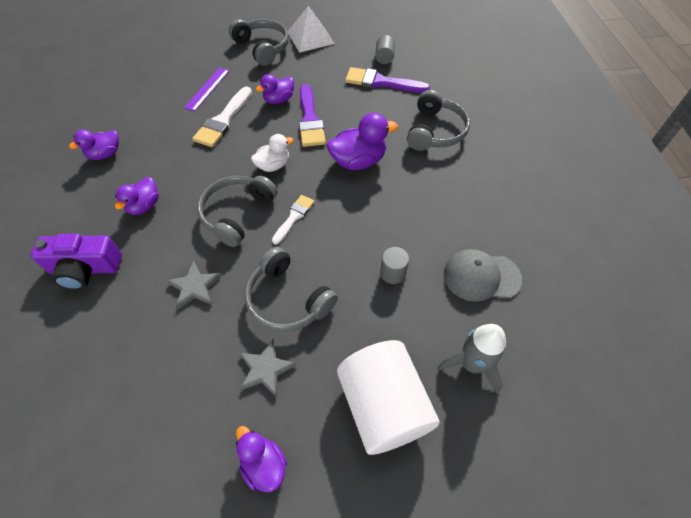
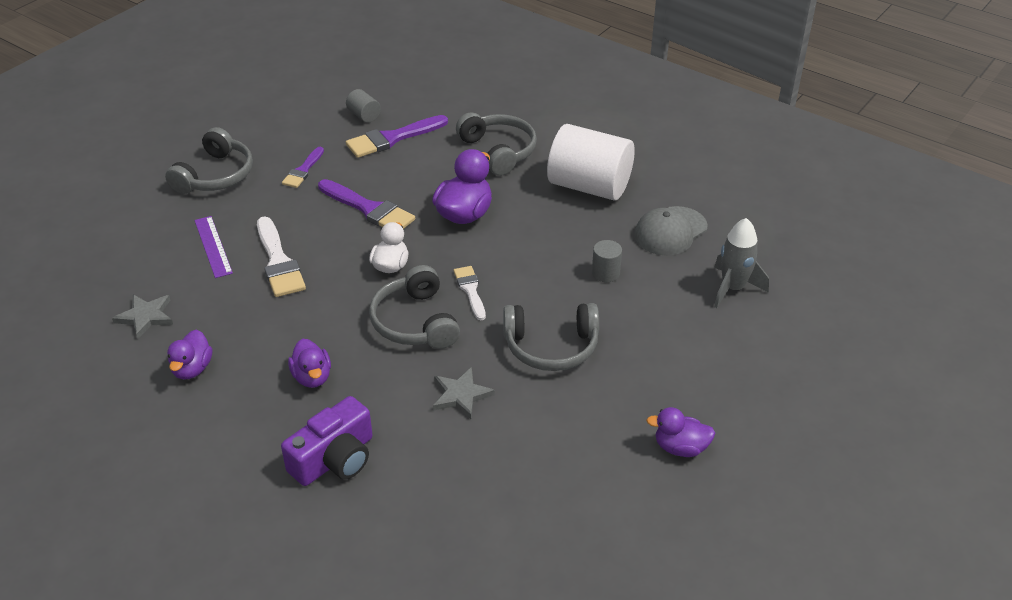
camera: 45 degrees left, 15 degrees down
grey headphones [229,19,289,66] -> grey headphones turned 105 degrees clockwise [165,127,253,194]
grey star [239,339,297,397] -> grey star moved to [112,295,173,339]
purple duck [256,74,294,104] -> none
white pyramid [287,6,335,53] -> none
white cylinder [337,340,440,455] -> white cylinder moved to [547,124,635,201]
none -> purple brush [282,147,324,188]

